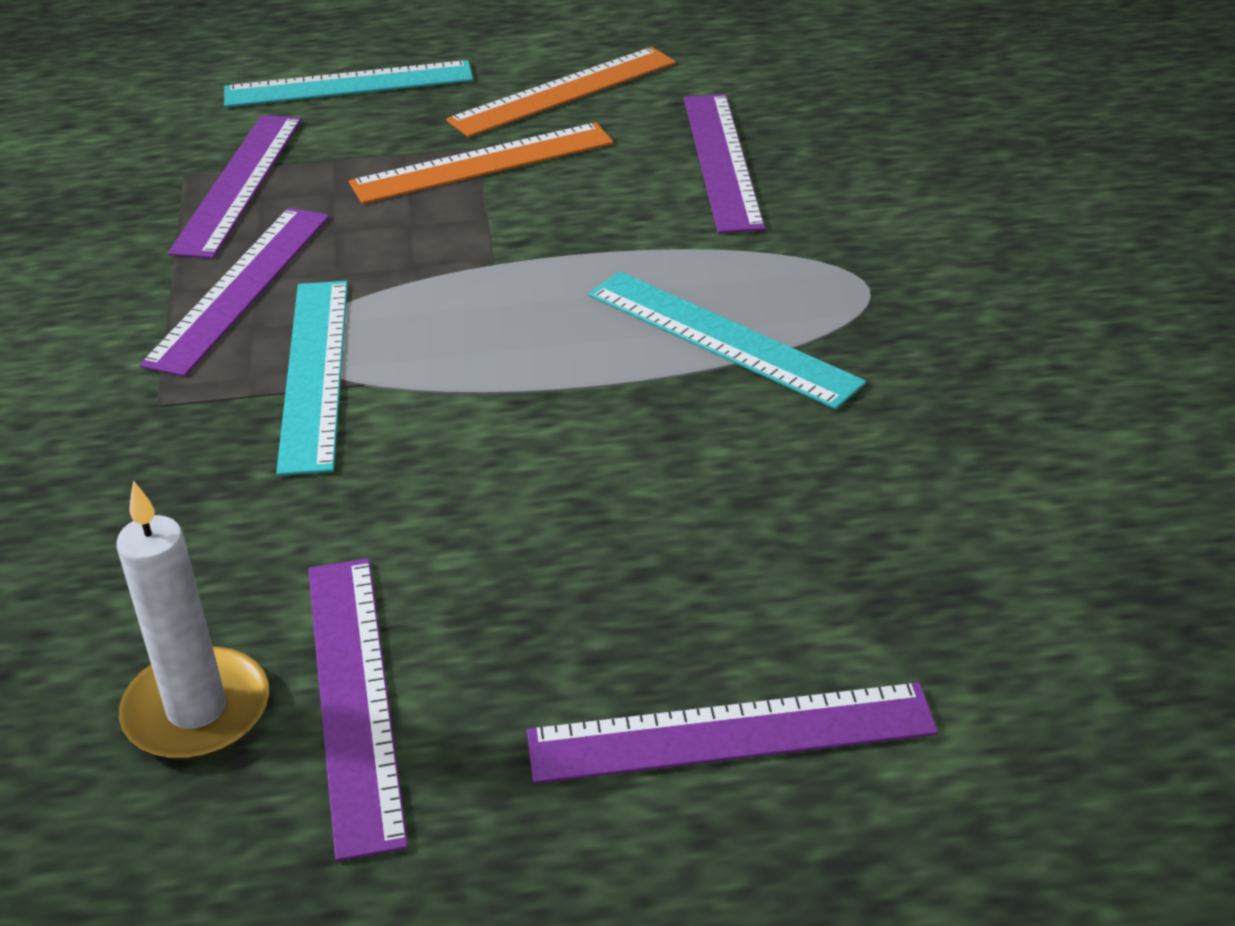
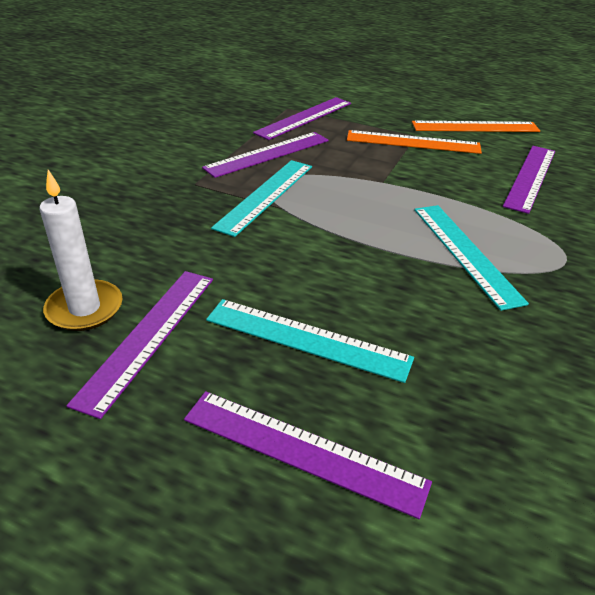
camera: 30 degrees right, 0 degrees up
turquoise ruler [224,60,473,107] -> turquoise ruler moved to [206,299,414,383]

